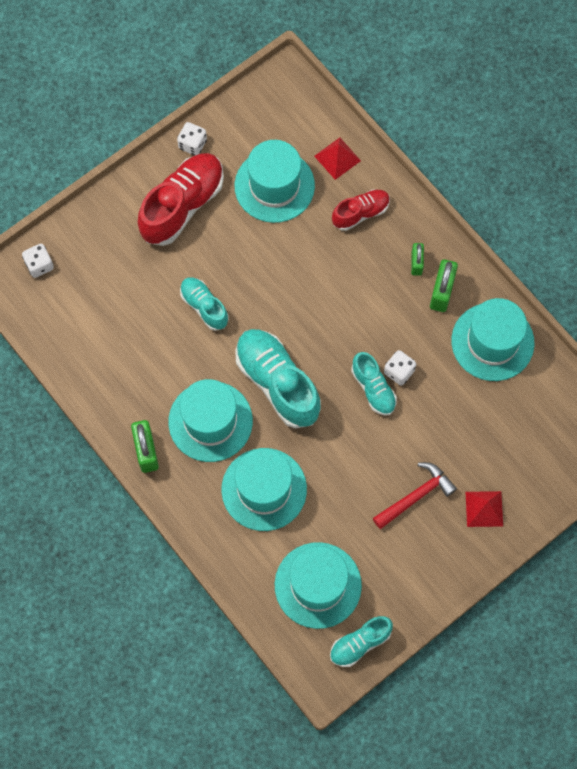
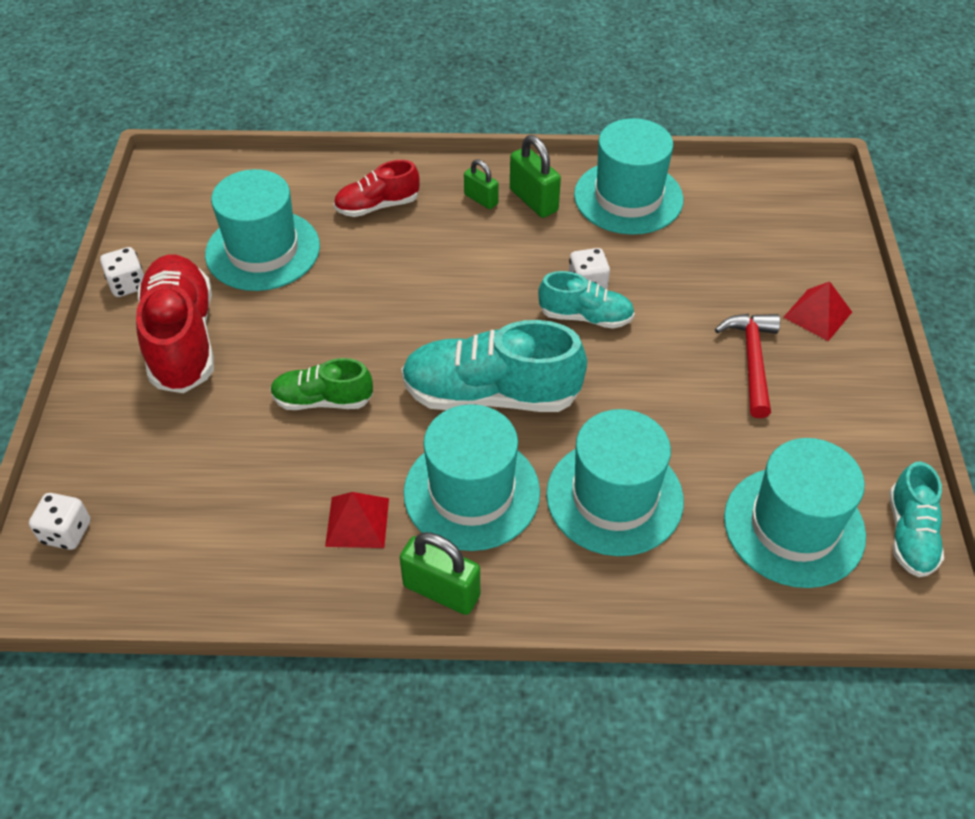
camera: 50 degrees left, 20 degrees down
turquoise shoe [180,277,229,331] -> green shoe [270,358,373,410]
red pyramid [314,138,361,180] -> red pyramid moved to [325,492,389,548]
red shoe [332,189,390,231] -> red shoe turned 120 degrees counterclockwise [334,160,420,217]

